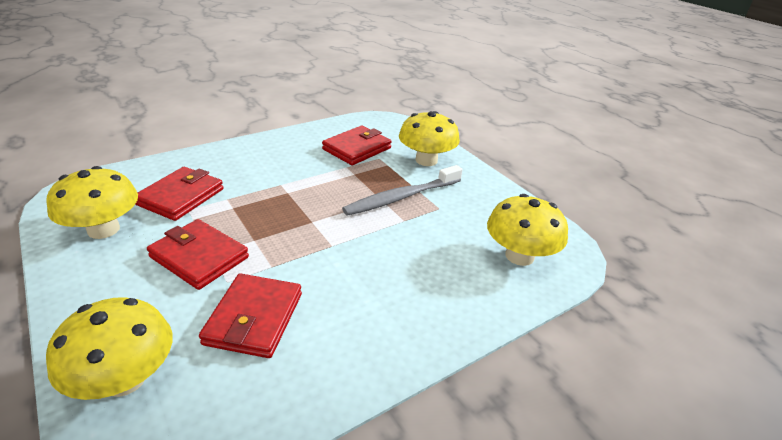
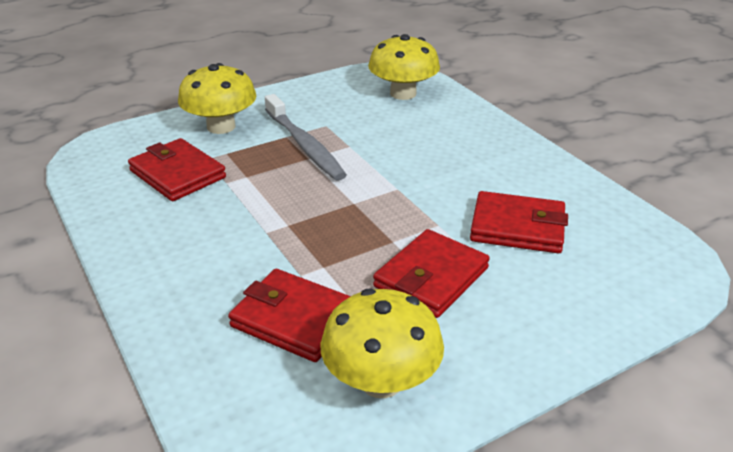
camera: 85 degrees left, 0 degrees up
yellow mushroom [46,297,172,400] -> none

